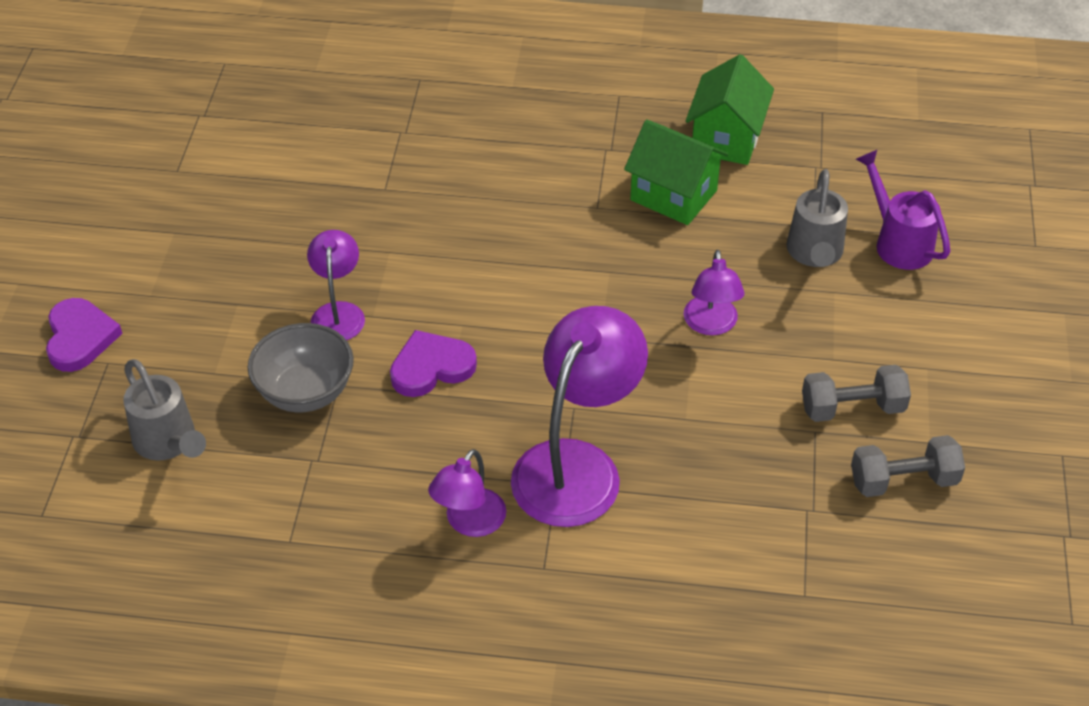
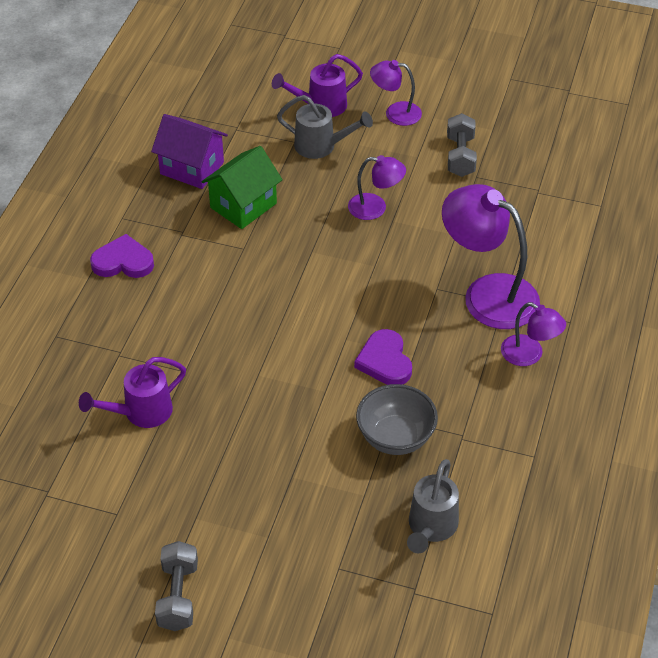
camera: 80 degrees left, 0 degrees up
purple heart [46,298,122,372] -> purple heart moved to [90,234,154,278]
grey watering can [123,359,206,461] -> grey watering can turned 135 degrees clockwise [407,459,459,554]
purple lamp [307,230,365,340] -> purple lamp moved to [370,60,422,126]
green house [685,54,774,165] -> purple house [151,114,228,189]
grey dumbbell [851,435,965,497] -> grey dumbbell moved to [155,541,198,631]
none -> purple watering can [79,357,186,428]

